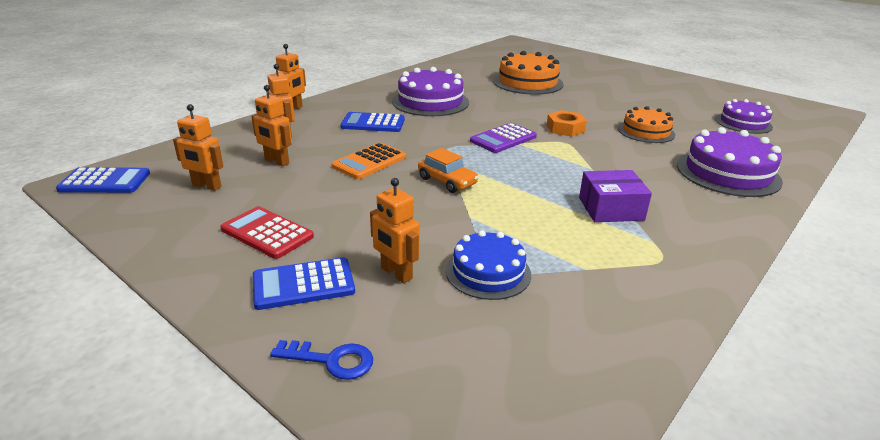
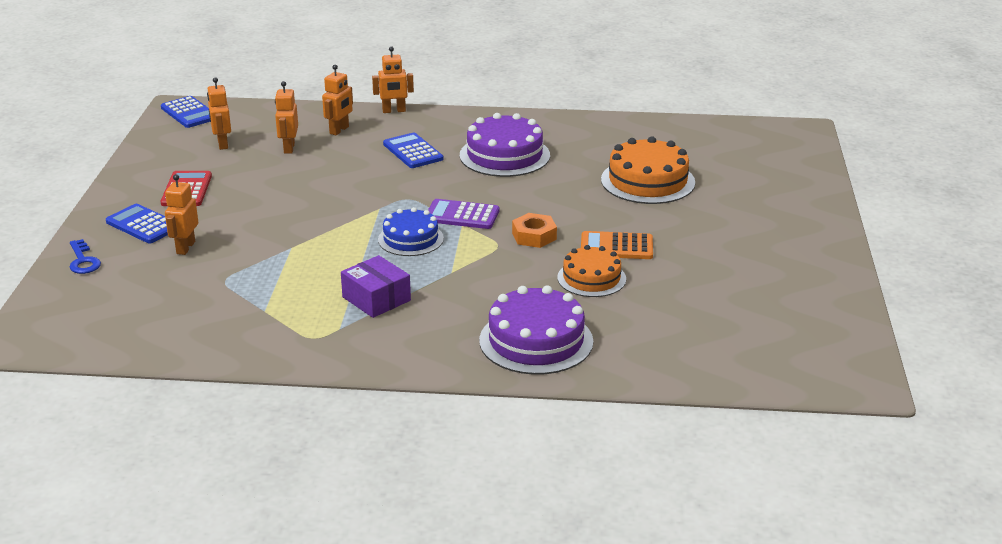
camera: 55 degrees right, 0 degrees up
orange calculator [331,143,406,179] -> orange calculator moved to [581,231,653,259]
orange car [418,148,479,193] -> none
blue cake [446,230,531,300] -> blue cake moved to [378,207,444,256]
purple cake [715,99,773,134] -> none

